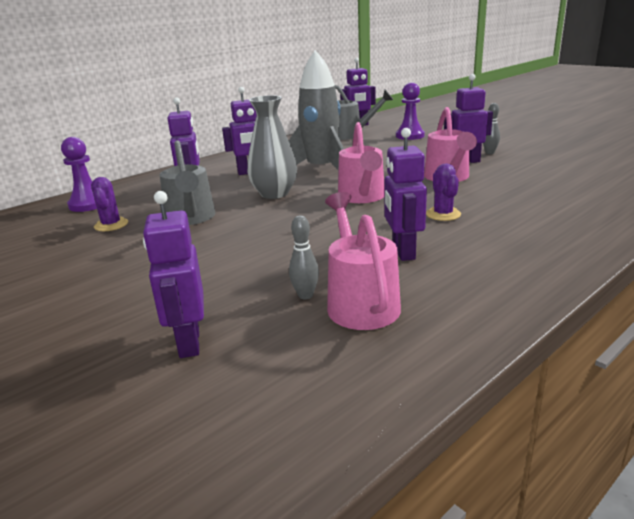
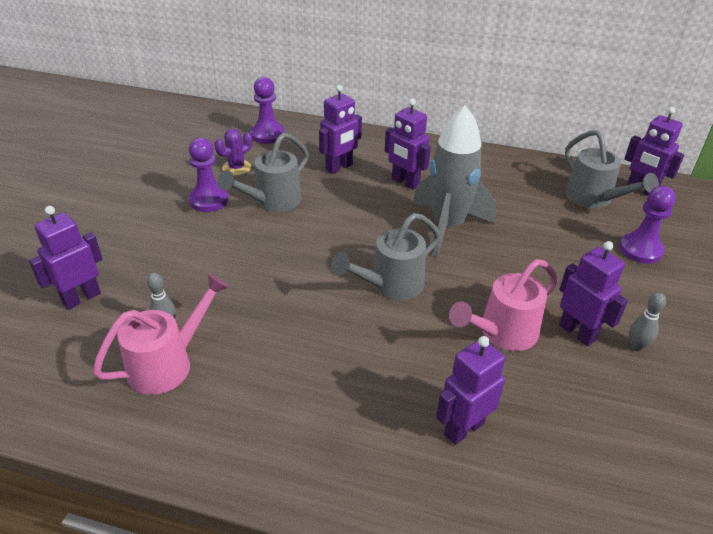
camera: 55 degrees right, 15 degrees up
grey vase [247,95,297,199] -> none
pink watering can [338,122,385,203] -> grey watering can [331,213,440,300]
purple robot [385,128,427,261] -> purple robot moved to [436,336,505,445]
purple cactus [426,164,461,221] -> none
none -> purple pawn [189,138,229,212]

